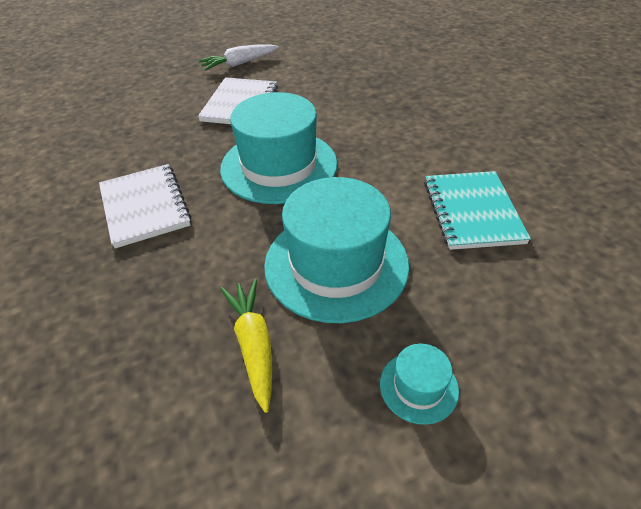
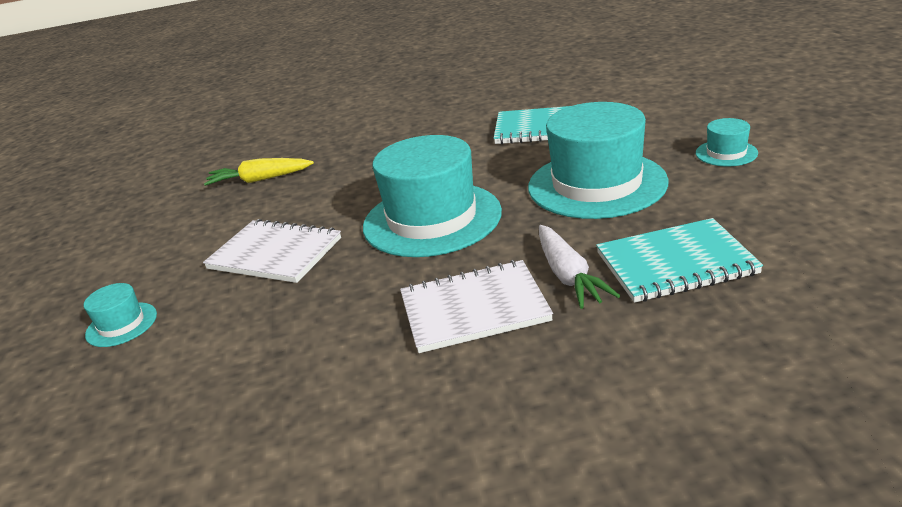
camera: 75 degrees left, 15 degrees down
white carrot [198,44,278,71] -> white carrot moved to [539,225,620,309]
yellow carrot [220,279,272,413] -> yellow carrot moved to [204,158,314,186]
none -> turquoise hat [84,283,157,347]
none -> turquoise notebook [596,218,763,303]

